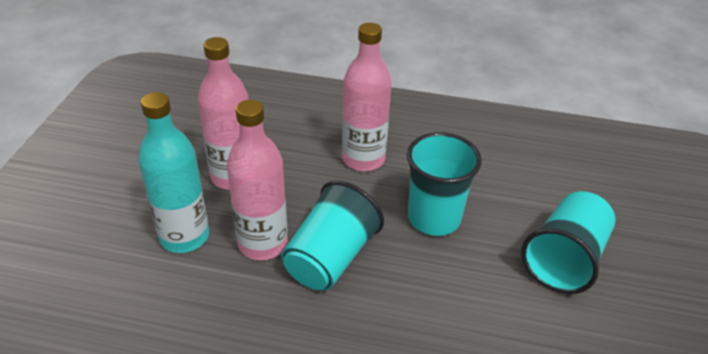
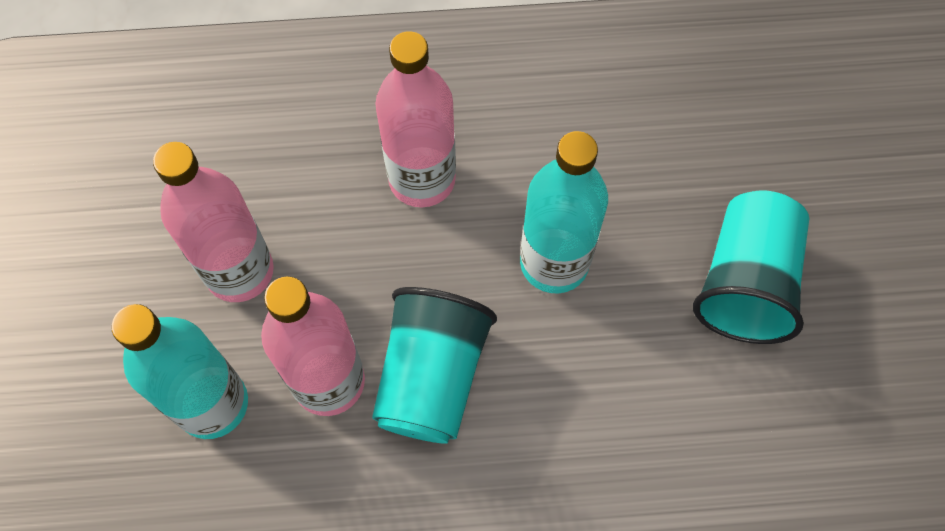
camera: 15 degrees left, 25 degrees up
turquoise cup [407,132,482,236] -> turquoise bottle [520,131,608,293]

